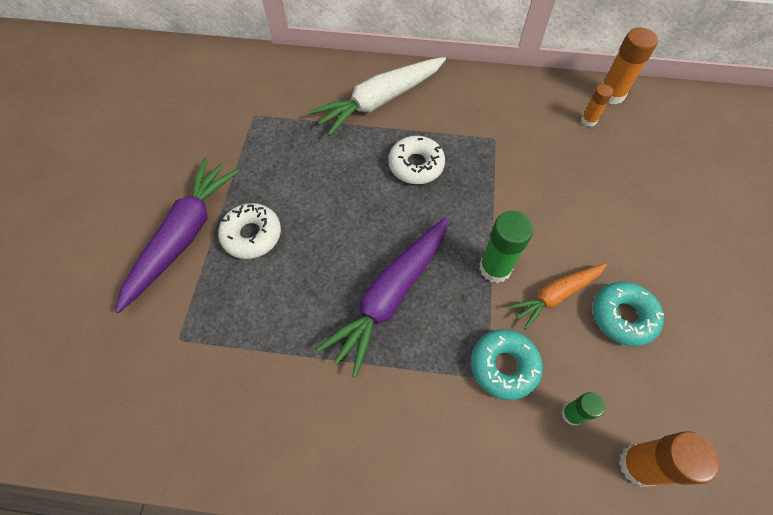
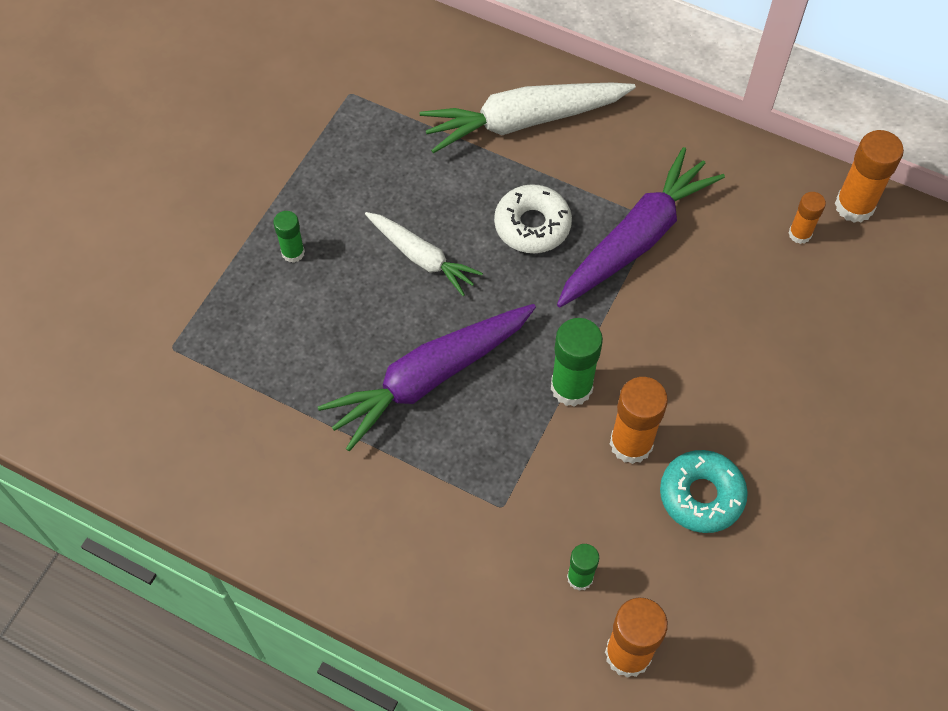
camera: 20 degrees right, 0 degrees up
purple carrot [115,158,239,313] -> purple carrot moved to [557,147,725,307]
white donut [218,203,281,259] -> green glue stick [273,211,305,263]
turquoise donut [471,329,543,400] -> none
orange carrot [508,263,607,329] -> orange glue stick [610,377,668,464]
none -> white carrot [365,212,483,296]

